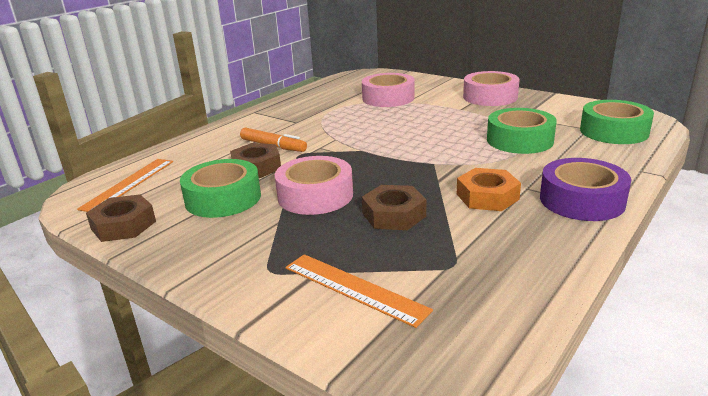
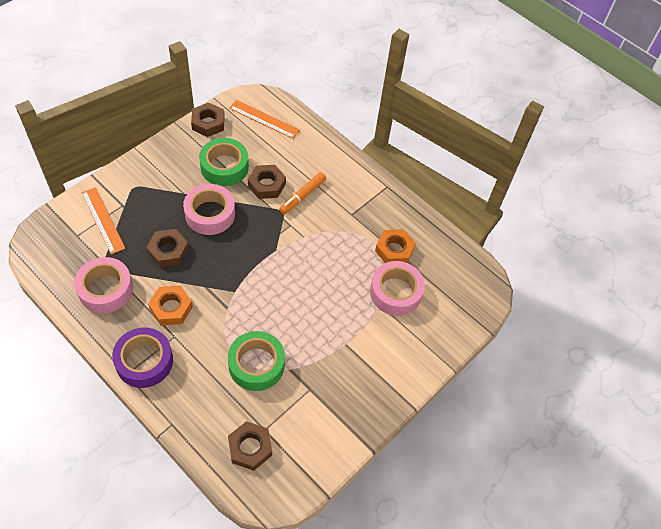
camera: 90 degrees right, 30 degrees up
orange ruler [285,254,433,328] -> orange ruler turned 75 degrees counterclockwise [82,187,126,254]
pink tape [463,71,519,106] -> pink tape moved to [74,257,133,313]
green tape [580,100,654,144] -> brown nut [228,421,272,471]
none -> orange nut [375,229,416,263]

